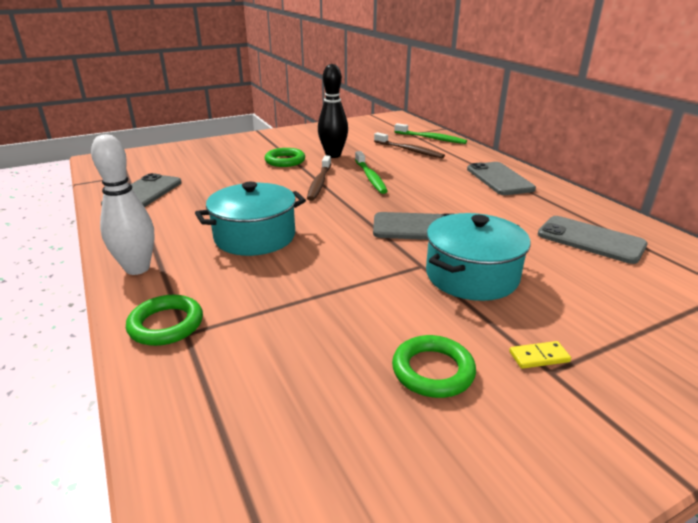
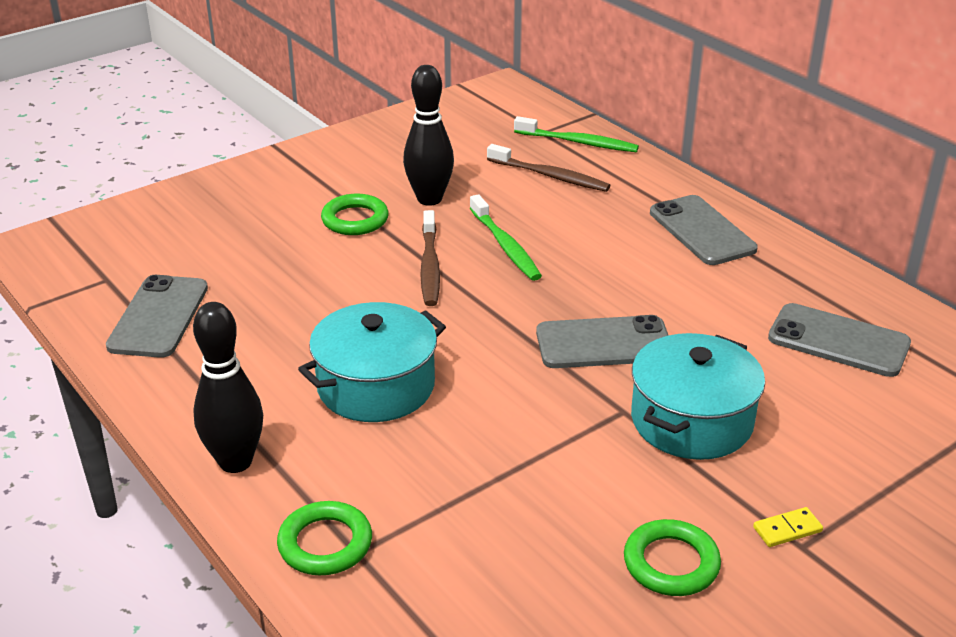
camera: 10 degrees left, 5 degrees up
white bowling pin [91,134,154,275] -> black bowling pin [193,302,263,473]

